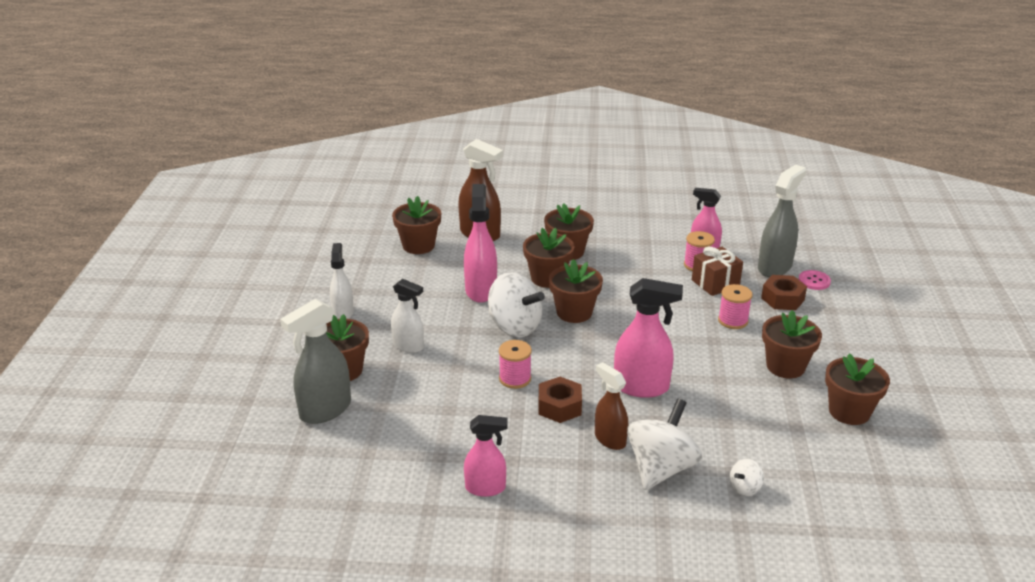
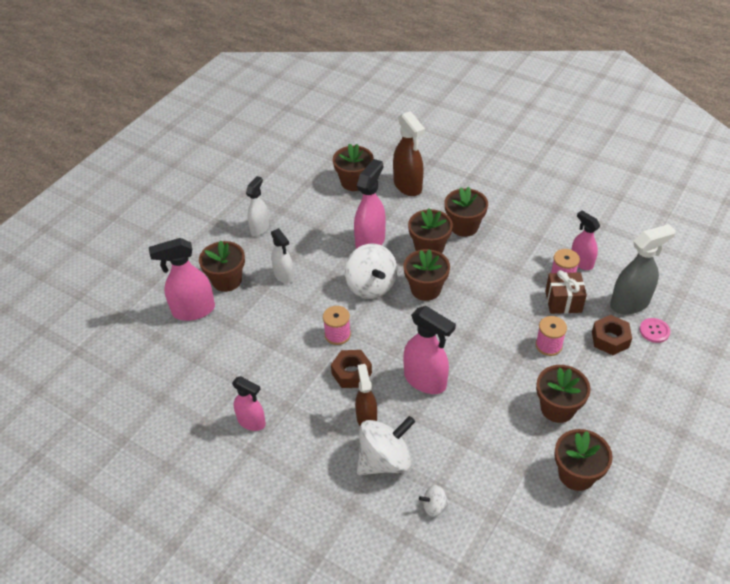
camera: 30 degrees right, 15 degrees up
grey spray bottle [280,299,351,424] -> pink spray bottle [149,238,215,321]

